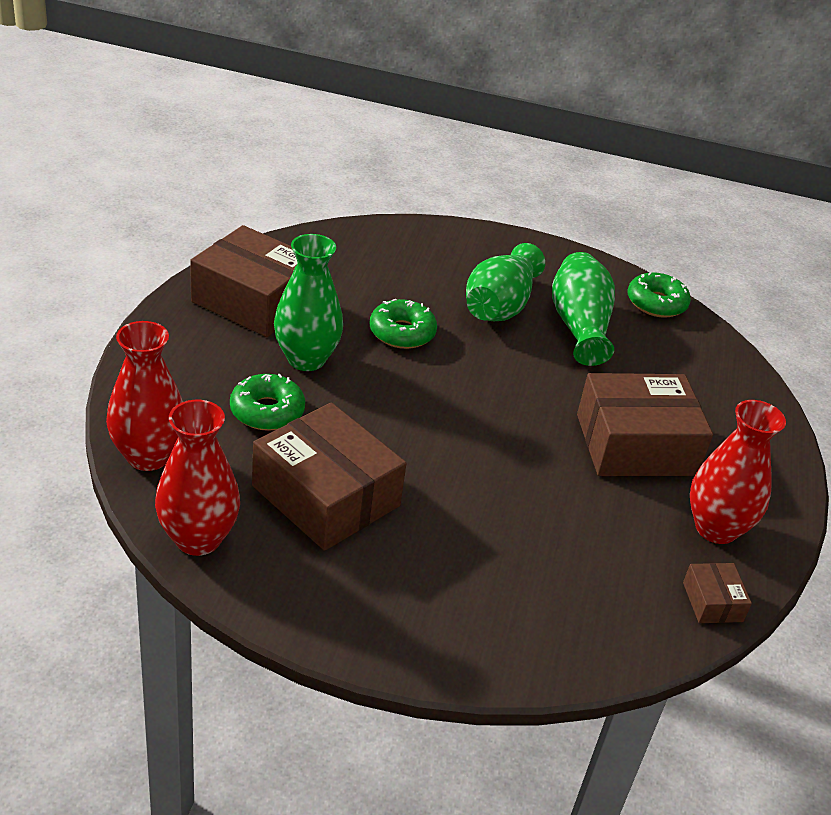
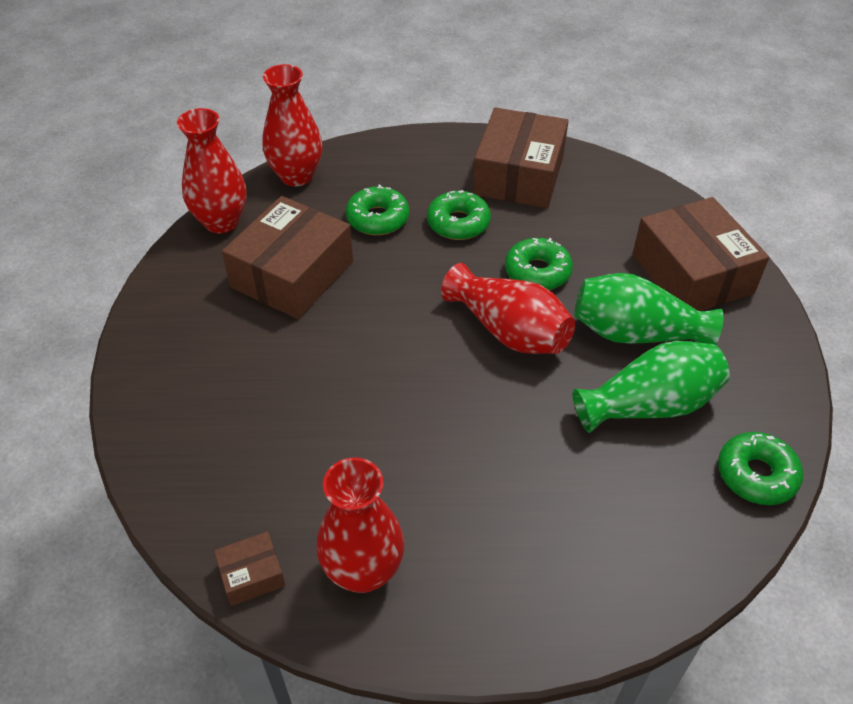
camera: 80 degrees right, 10 degrees up
green vase [274,234,343,371] -> green donut [427,190,491,240]
brown box [577,373,713,476] -> brown box moved to [632,197,769,311]
none -> red vase [441,263,575,354]

